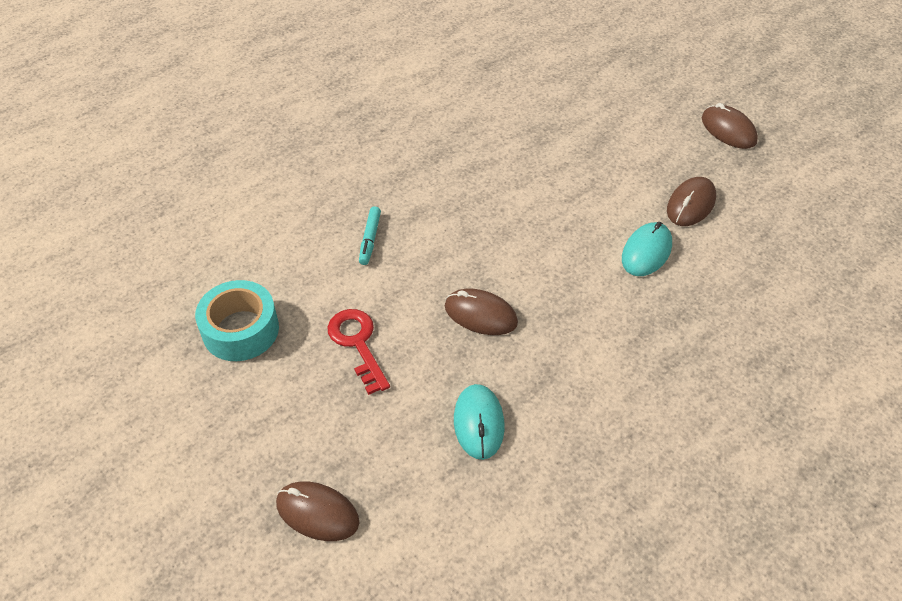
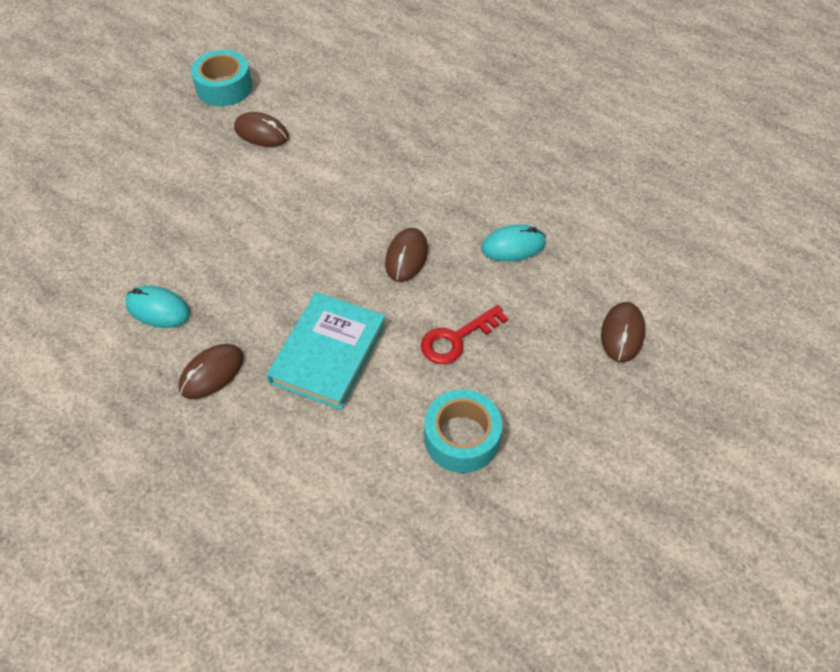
camera: 100 degrees left, 5 degrees up
turquoise marker [359,206,381,265] -> turquoise book [267,292,386,410]
turquoise mouse [622,222,672,276] -> turquoise mouse moved to [126,286,190,328]
brown mouse [702,103,758,149] -> brown mouse moved to [179,344,244,399]
none -> turquoise tape [191,50,252,106]

